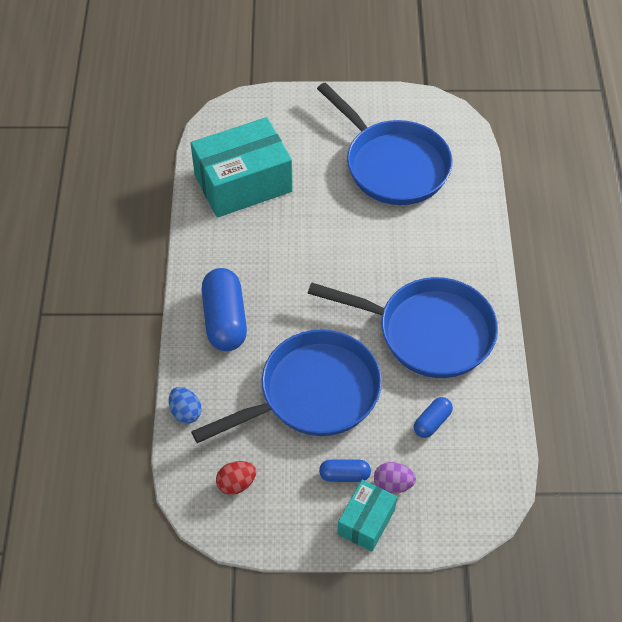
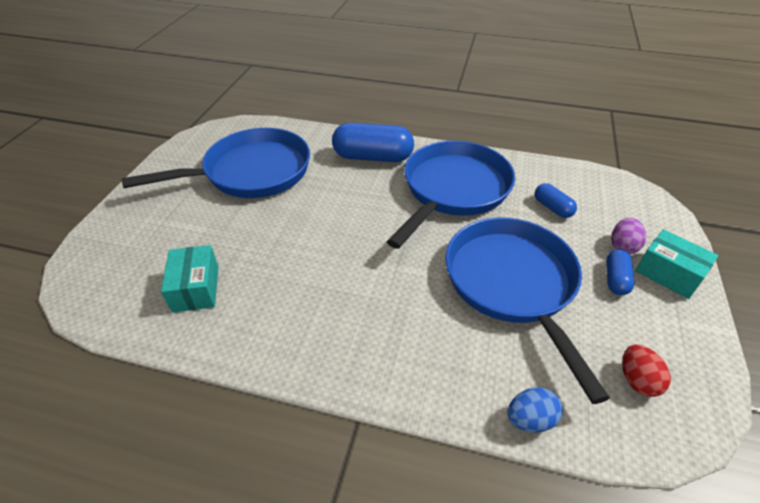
camera: 75 degrees left, 10 degrees down
turquoise box [191,117,293,218] -> turquoise box [161,245,219,313], size x0.53
blue capsule [202,268,247,351] -> blue capsule moved to [332,123,414,162]

